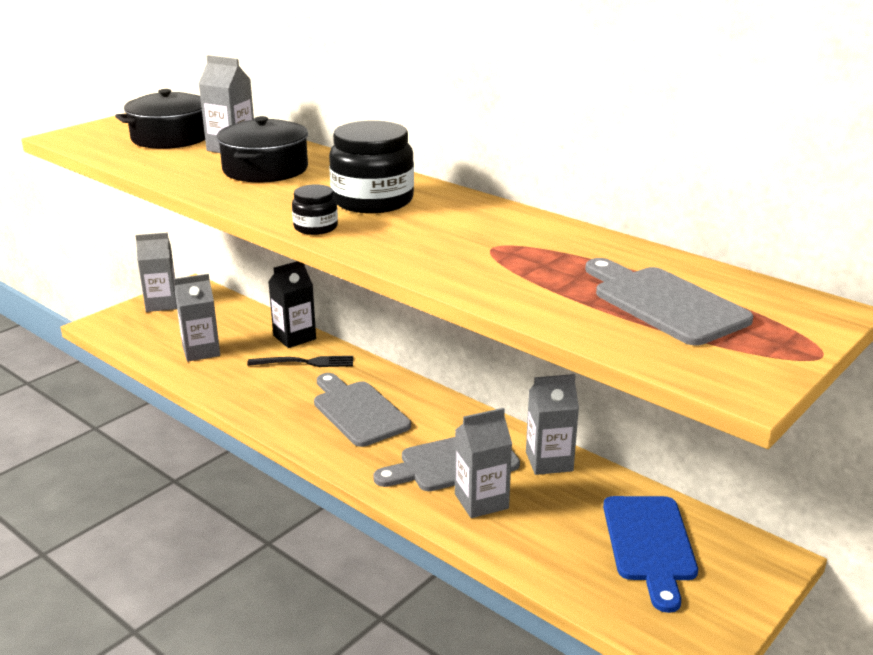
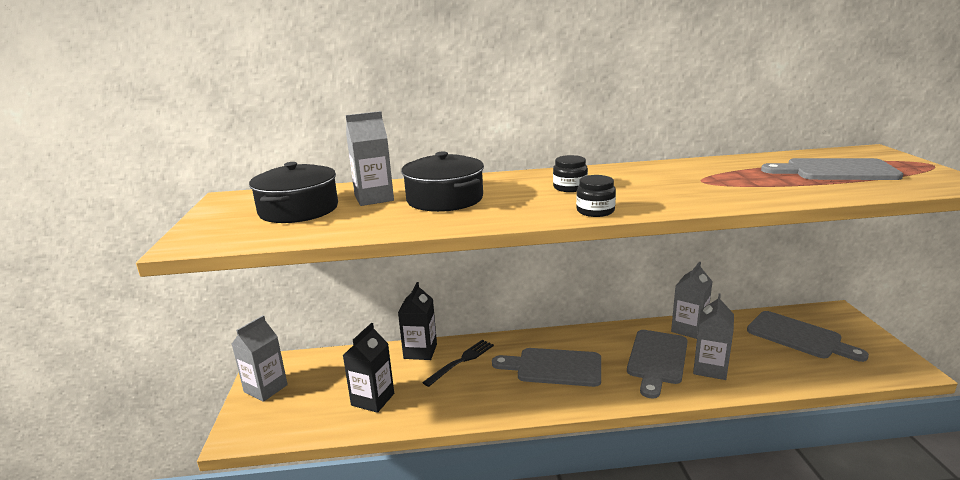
camera: 45 degrees left, 5 degrees down
grey carton [174,273,220,362] -> black carton [342,323,394,413]
black jar [329,121,414,213] -> black jar [553,155,588,192], size x0.50
blue cutting board [603,496,698,613] -> grey cutting board [747,311,869,362]

